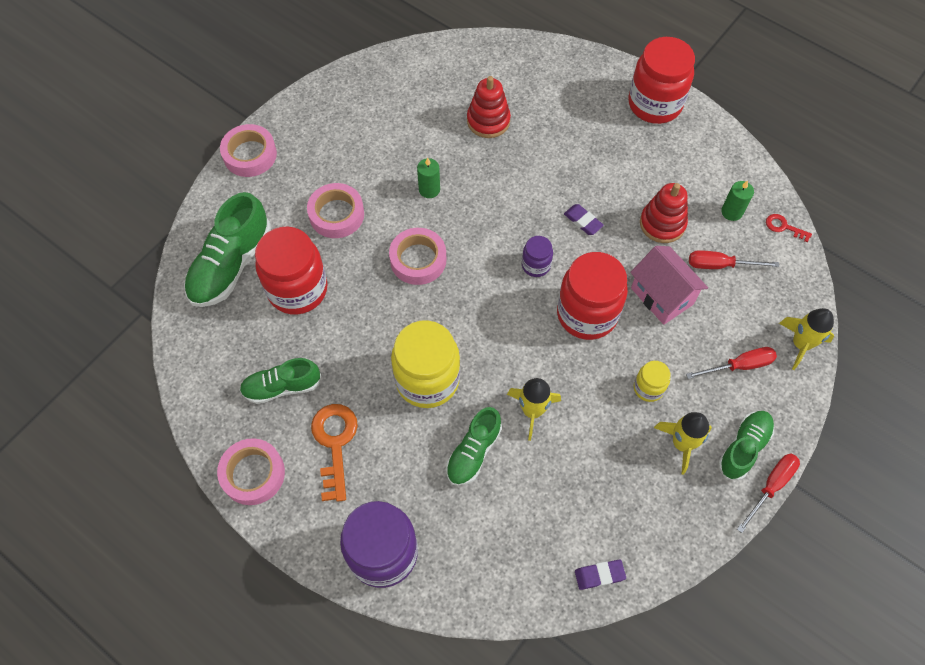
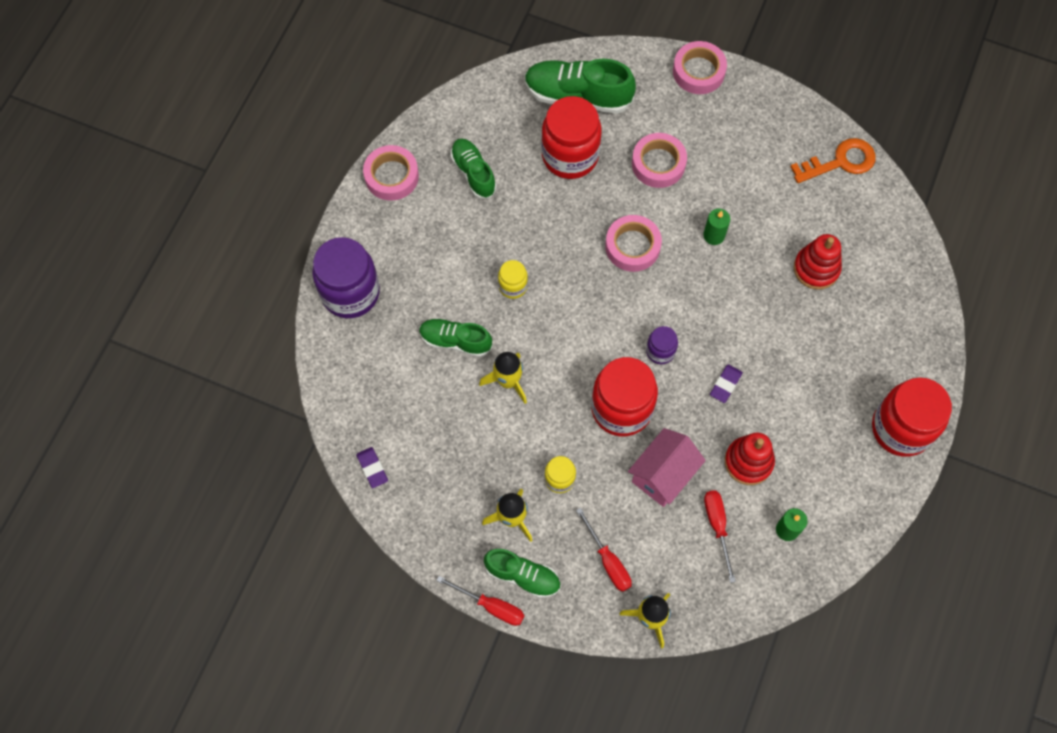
camera: 75 degrees right, 5 degrees up
orange key [311,404,358,502] -> orange key moved to [790,138,876,183]
yellow jar [391,320,460,408] -> yellow jar [498,260,528,299], size x0.48
red key [766,214,812,242] -> none

